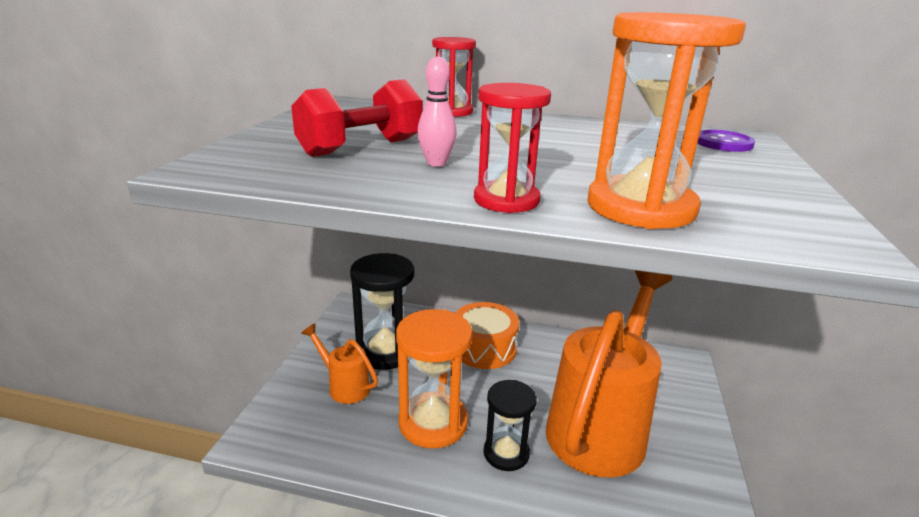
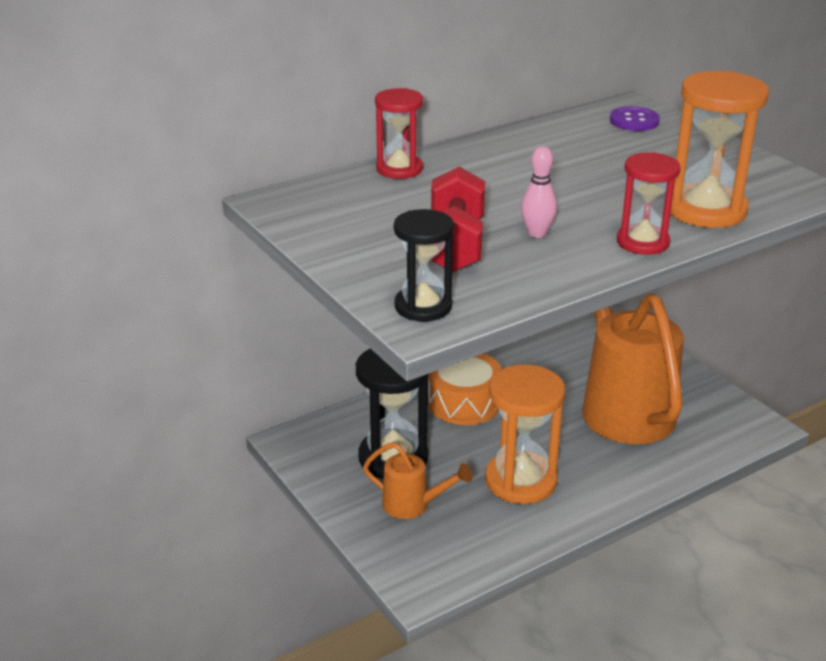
camera: 45 degrees left, 5 degrees up
orange watering can [301,324,378,404] -> orange watering can turned 150 degrees counterclockwise [363,442,473,519]
black hourglass [484,380,536,471] -> black hourglass moved to [394,209,454,322]

